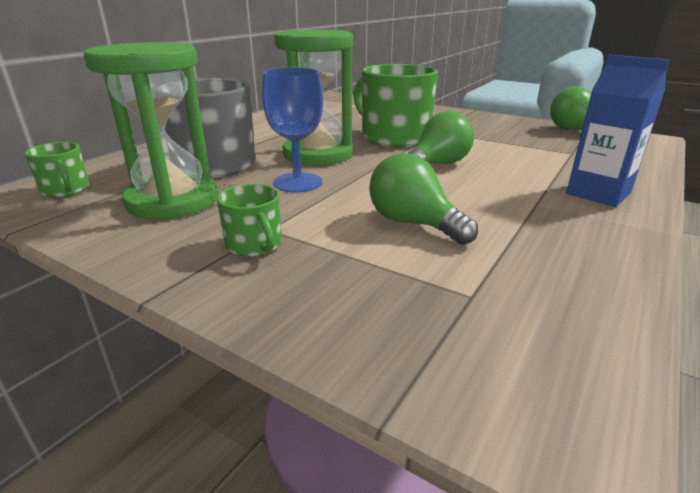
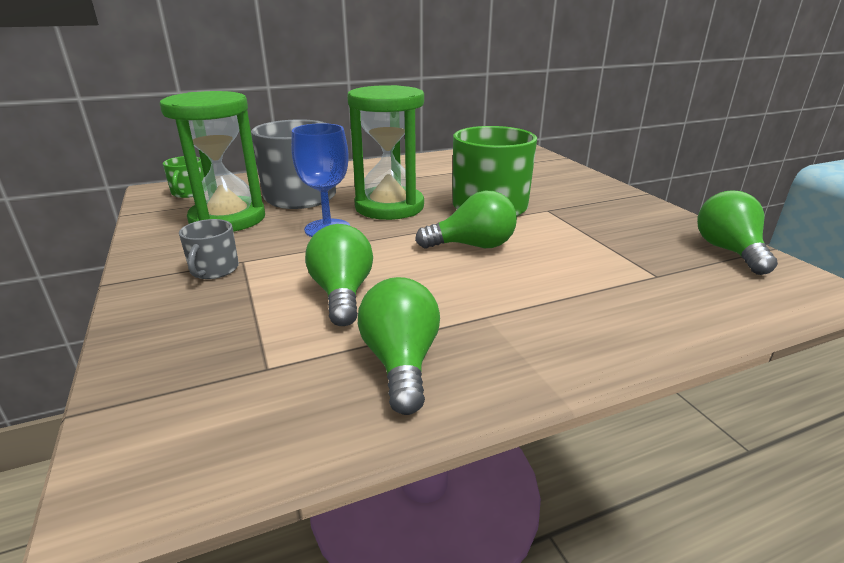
camera: 35 degrees right, 0 degrees up
green mug [217,184,282,257] -> grey mug [179,219,239,279]
blue carton [566,54,669,207] -> none
none -> green light bulb [358,277,440,415]

